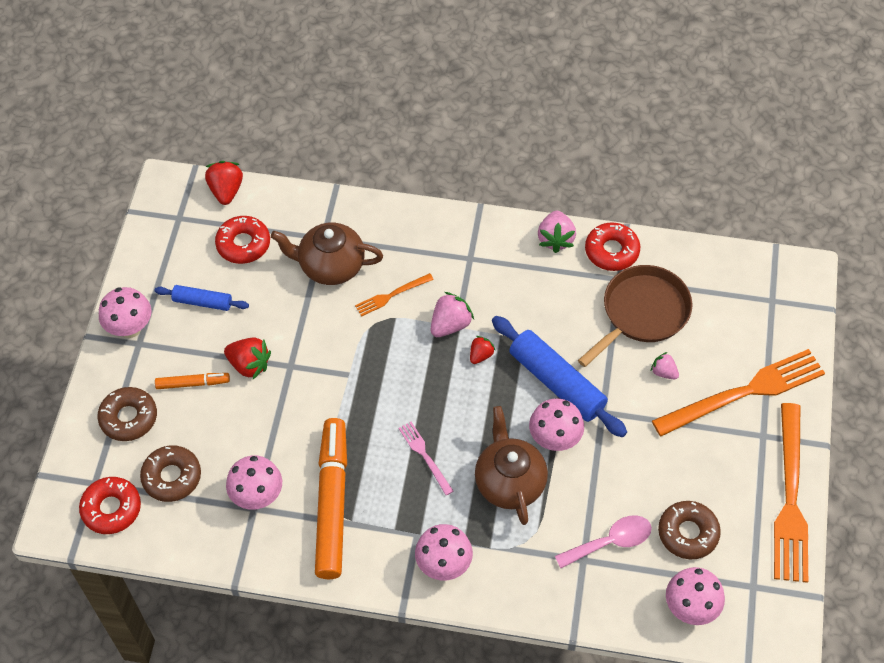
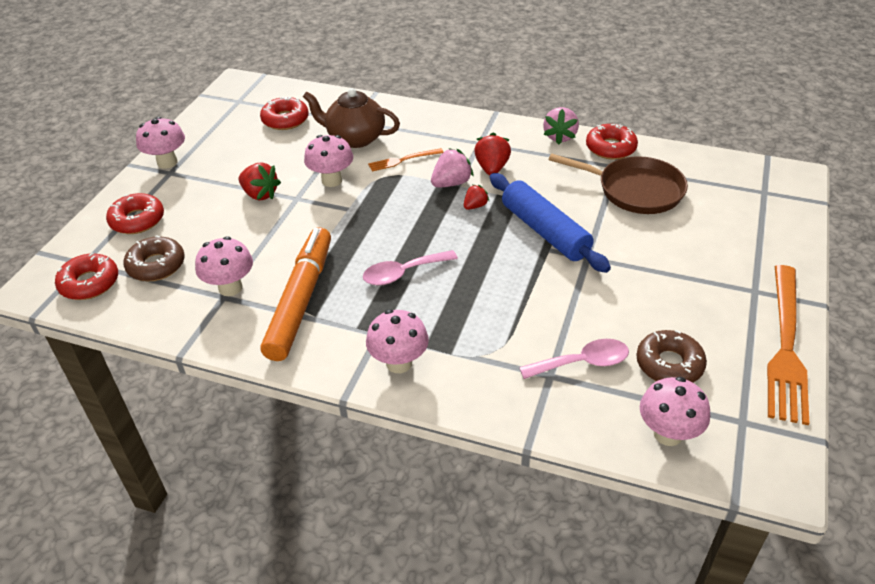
camera: 10 degrees right, 15 degrees down
brown donut [98,387,157,441] -> red donut [106,193,164,234]
blue rolling pin [154,285,249,311] -> none
orange marker [155,373,230,389] -> none
red strawberry [205,161,243,205] -> red strawberry moved to [474,133,511,175]
pink fork [398,422,453,495] -> pink spoon [363,250,458,286]
brown teapot [475,406,548,525] -> none
pink mushroom [529,398,584,451] -> pink mushroom moved to [304,135,353,187]
brown pan [578,265,693,367] -> brown pan turned 60 degrees clockwise [549,153,688,214]
pink strawberry [651,352,679,379] -> none
orange fork [652,349,825,436] -> none

